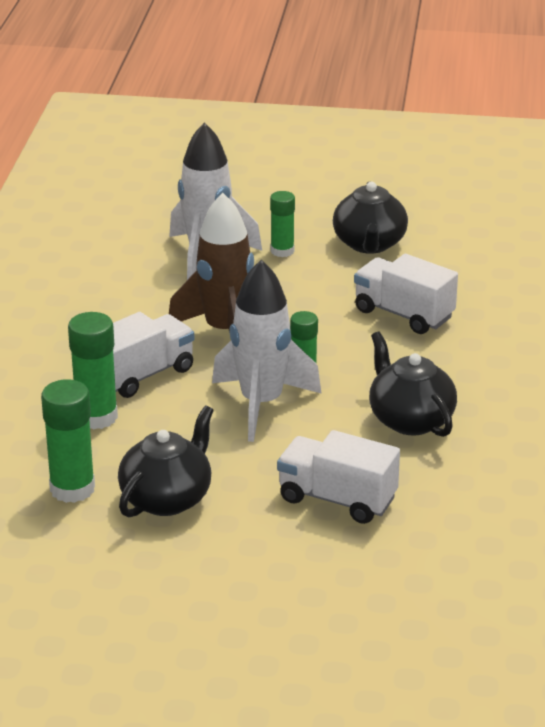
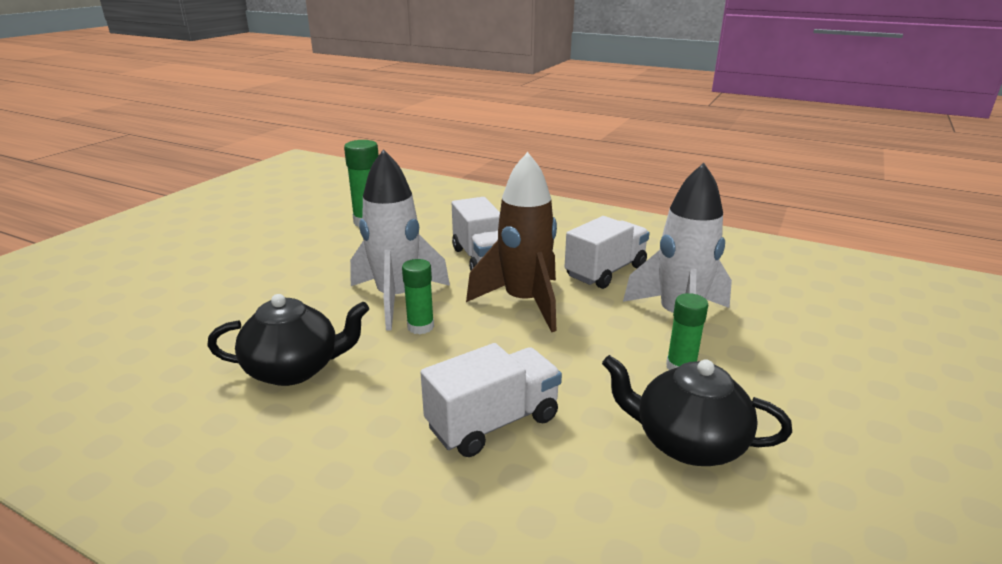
camera: 110 degrees right, 5 degrees down
green glue stick [68,312,118,430] -> none
black teapot [118,406,214,517] -> none
white truck [277,430,400,524] -> white truck moved to [565,216,649,289]

